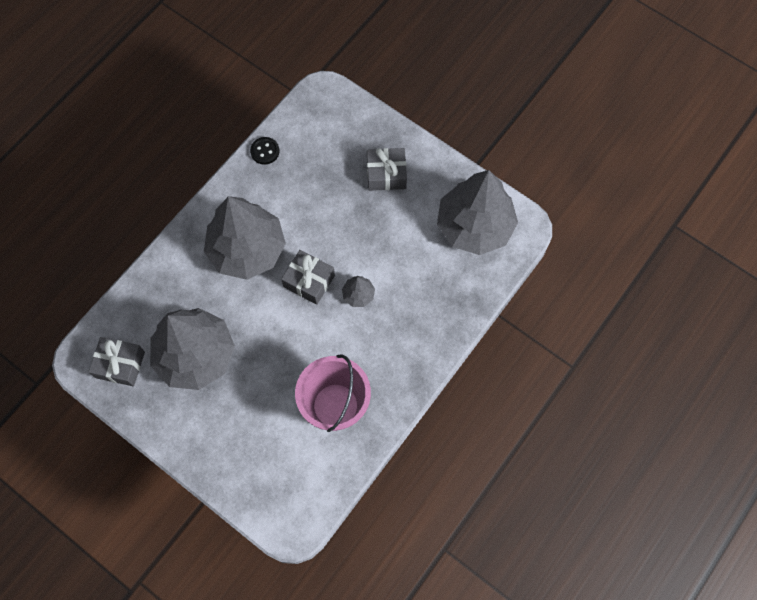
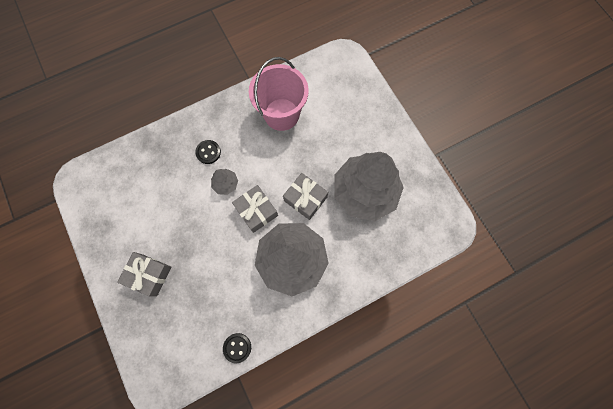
camera: 155 degrees left, 5 degrees up
grey gift [88,337,145,386] -> grey gift moved to [283,173,328,220]
grey tree [437,170,518,255] -> none
none -> black button [195,140,221,164]

